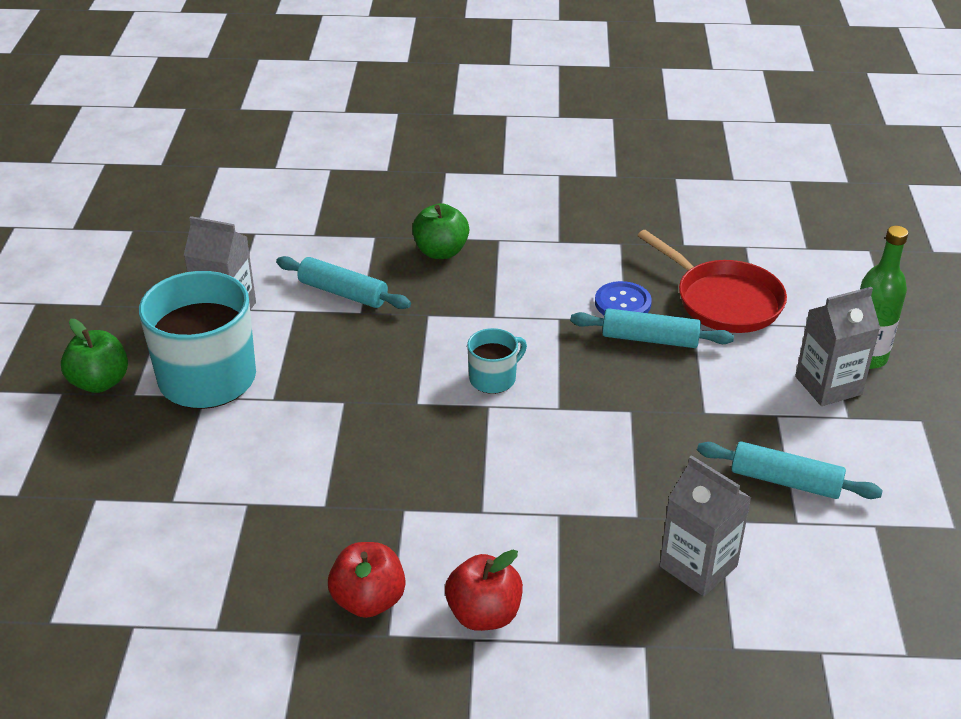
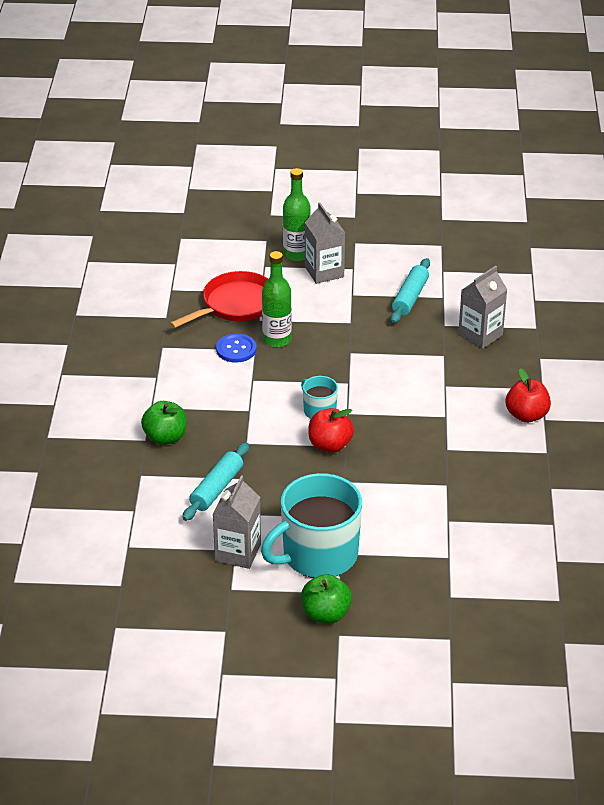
camera: 90 degrees left, 0 degrees up
red apple [328,542,406,618] -> red apple moved to [308,408,354,453]
turquoise rolling pin [570,308,734,348] -> green bottle [262,251,292,347]

